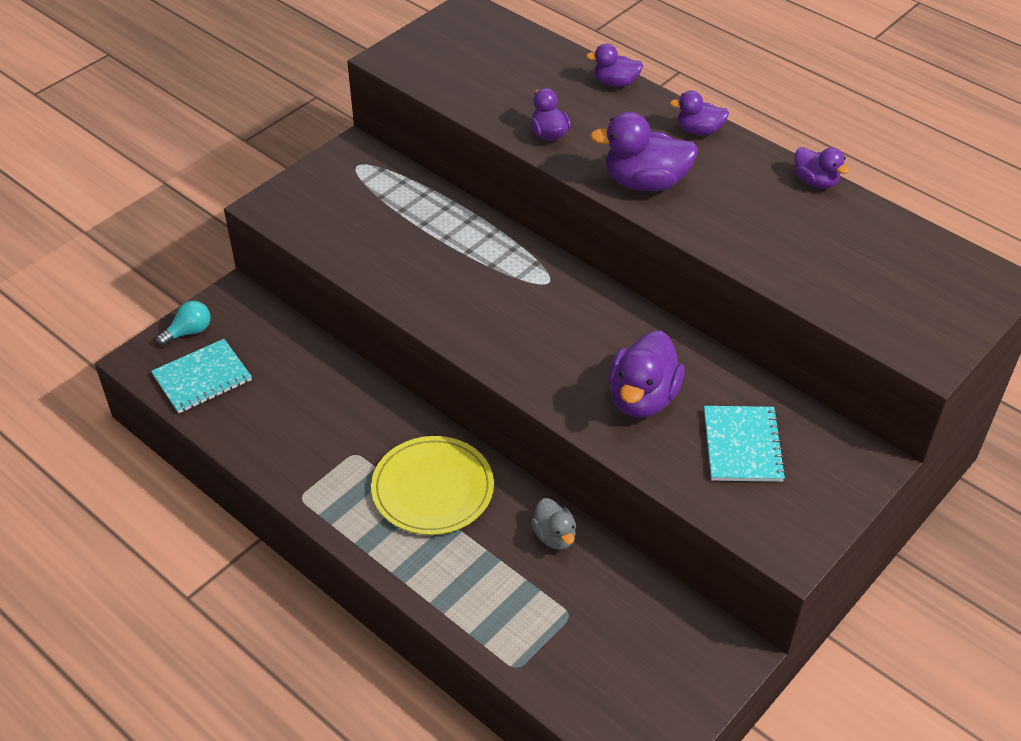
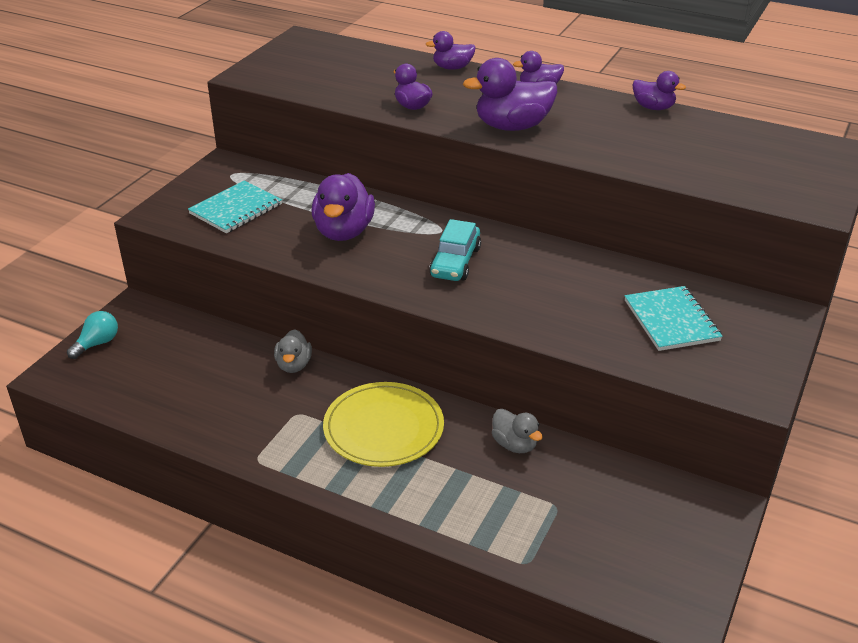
camera: 15 degrees left, 10 degrees down
turquoise notebook [151,339,252,414] -> turquoise notebook moved to [188,180,282,234]
purple duck [608,330,684,418] -> purple duck moved to [311,173,375,241]
none -> grey duck [274,329,312,373]
none -> turquoise car [429,219,481,281]

